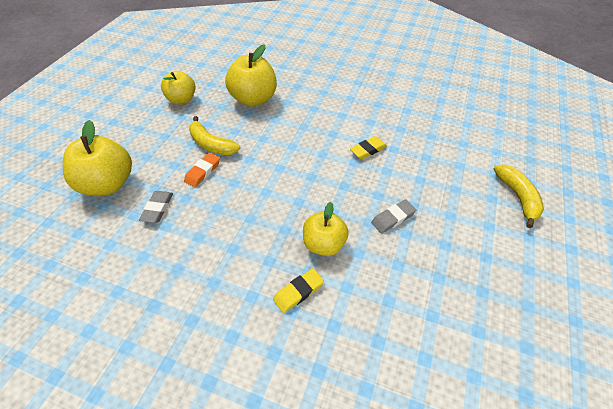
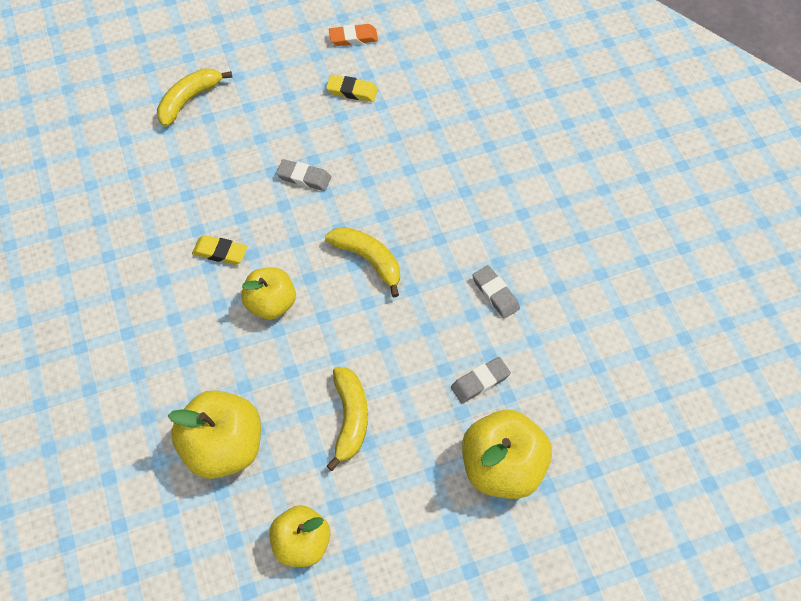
camera: 130 degrees left, 10 degrees up
orange eraser [184,153,220,187] -> orange eraser moved to [329,24,378,46]
yellow eraser [273,268,324,313] -> yellow eraser moved to [326,75,378,102]
yellow apple [303,202,349,256] -> yellow apple moved to [241,267,296,320]
none -> yellow banana [325,227,400,297]
none -> grey eraser [472,265,520,319]

